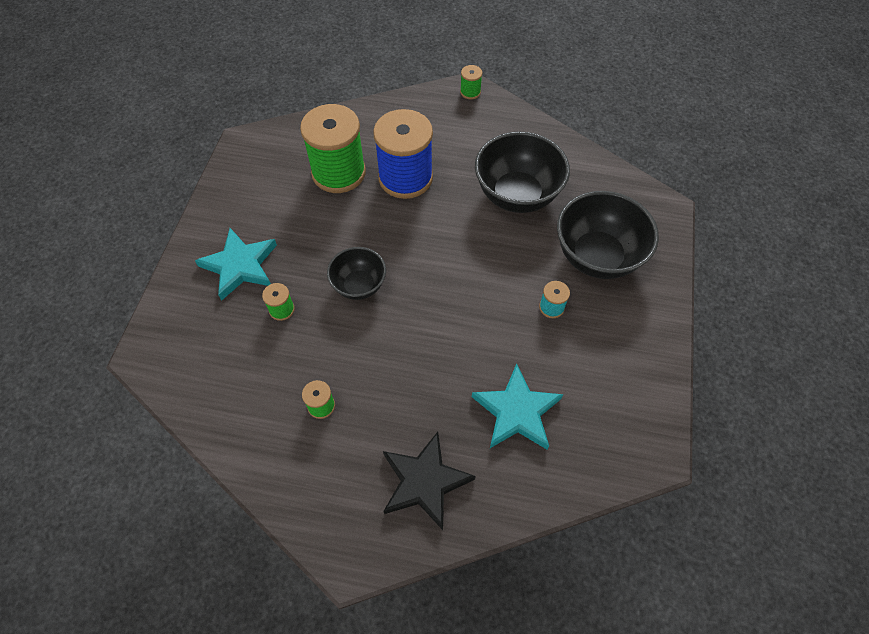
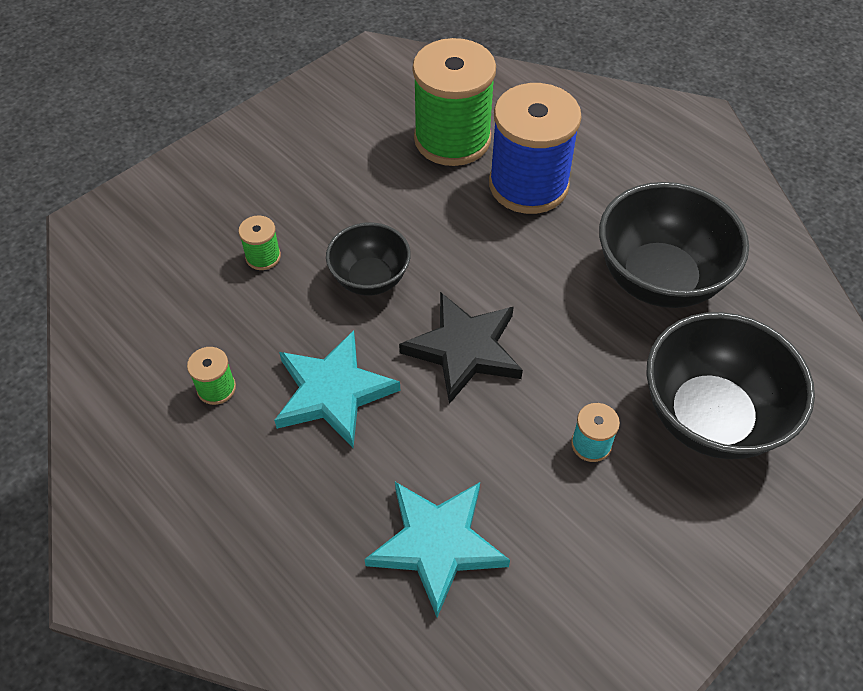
camera: 35 degrees right, 5 degrees down
turquoise star [195,228,277,301] -> turquoise star moved to [274,330,400,448]
black star [383,432,476,530] -> black star moved to [399,292,523,404]
green spool [460,65,482,99] -> none

